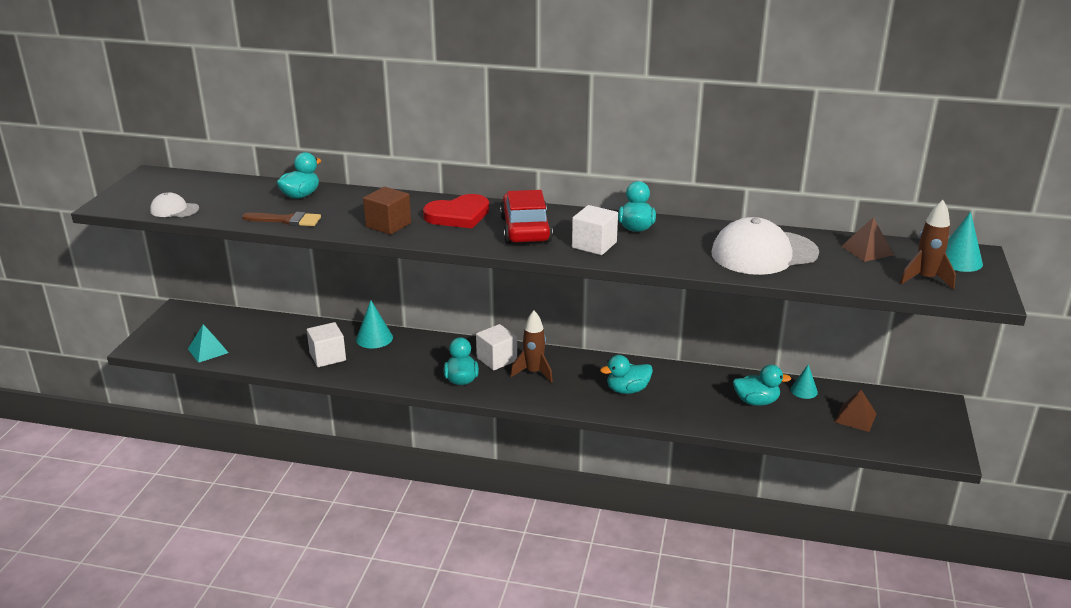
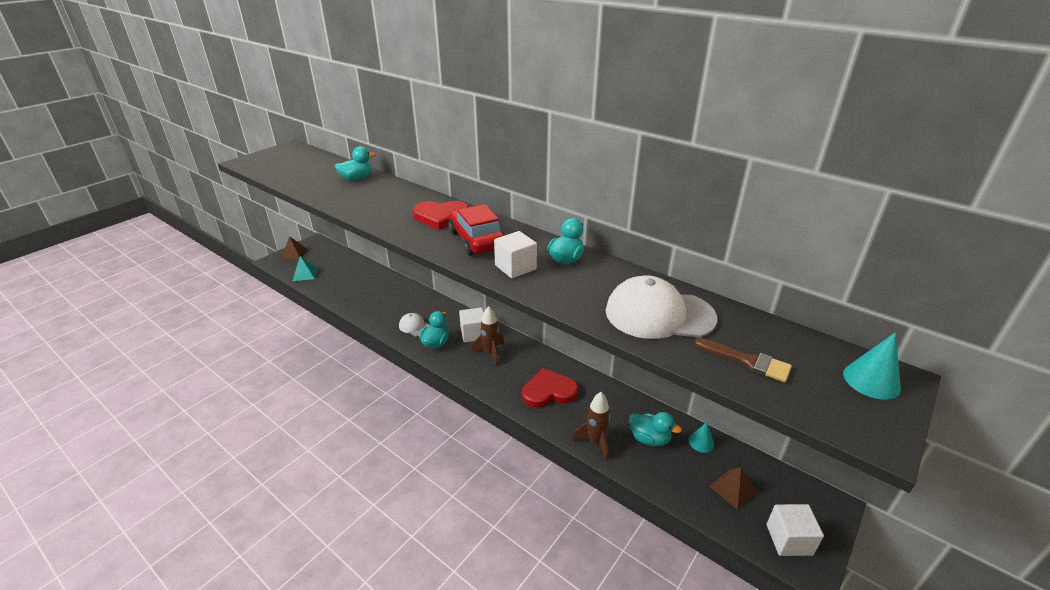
camera: 25 degrees right, 5 degrees up
white cap [150,192,199,217] -> white cap moved to [399,313,430,337]
brown brush [242,212,321,226] -> brown brush moved to [695,338,792,382]
white cube [307,322,346,367] -> white cube moved to [767,504,824,556]
turquoise cone [356,300,393,348] -> none
brown cube [363,187,411,235] -> none
red car [500,190,553,244] -> red car turned 45 degrees counterclockwise [448,204,505,256]
turquoise duck [600,355,653,394] -> red heart [522,368,578,408]
brown pyramid [841,217,894,262] -> brown pyramid moved to [281,236,308,260]
brown rocket [900,200,956,290] -> brown rocket moved to [572,392,610,460]

